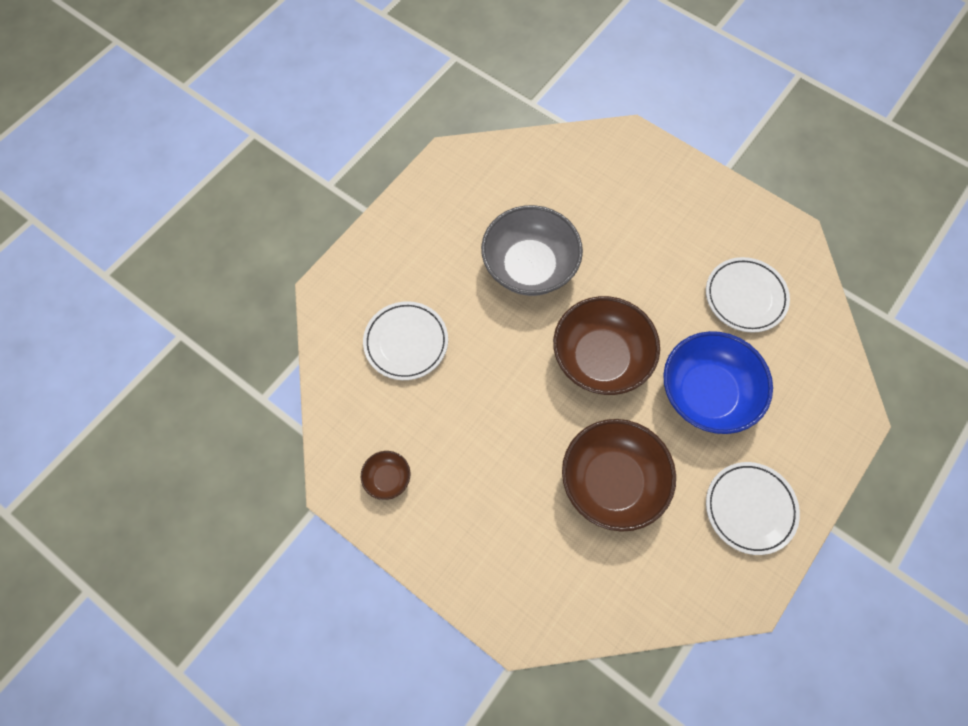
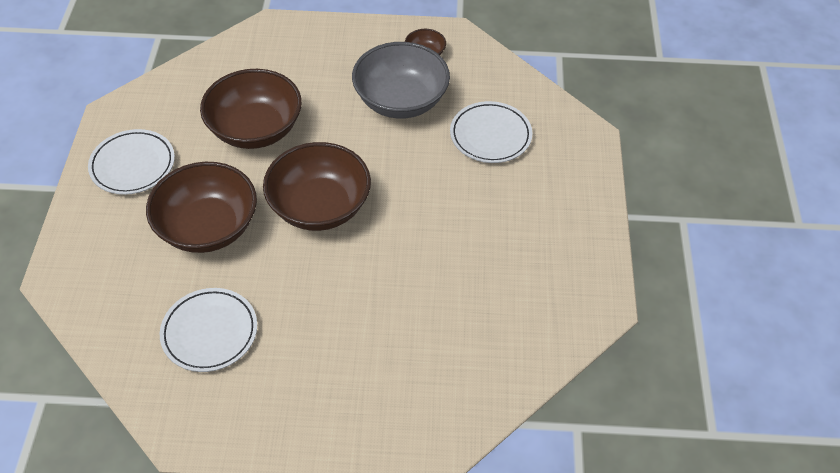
camera: 145 degrees right, 15 degrees down
grey bowl [481,205,583,296] -> grey bowl moved to [352,42,450,119]
blue bowl [663,331,773,434] -> brown bowl [146,162,257,253]

